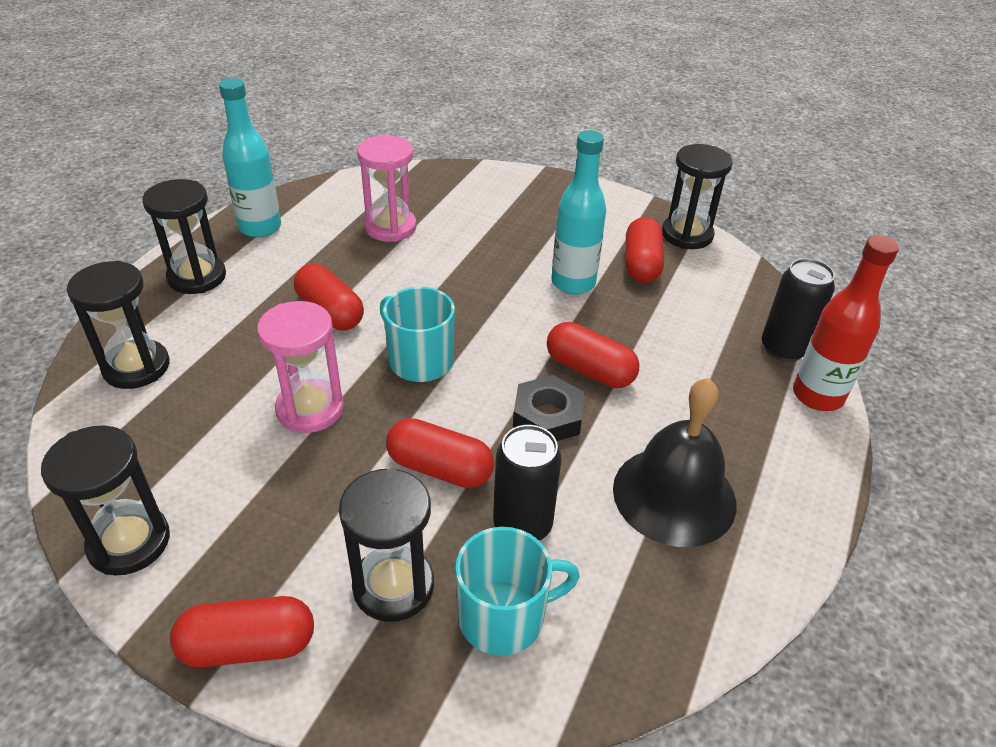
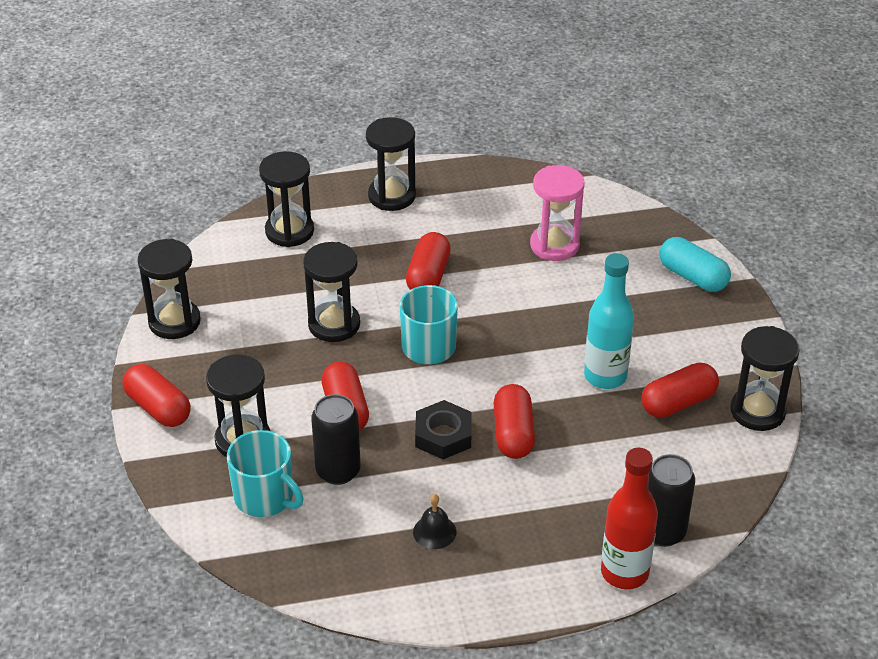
camera: 55 degrees right, 0 degrees up
turquoise bottle [219,78,281,238] -> none
pink hourglass [257,301,344,433] -> black hourglass [303,242,360,342]
black bell [613,378,736,547] -> black bell [413,494,456,549], size x0.44
none -> turquoise capsule [659,237,731,292]

